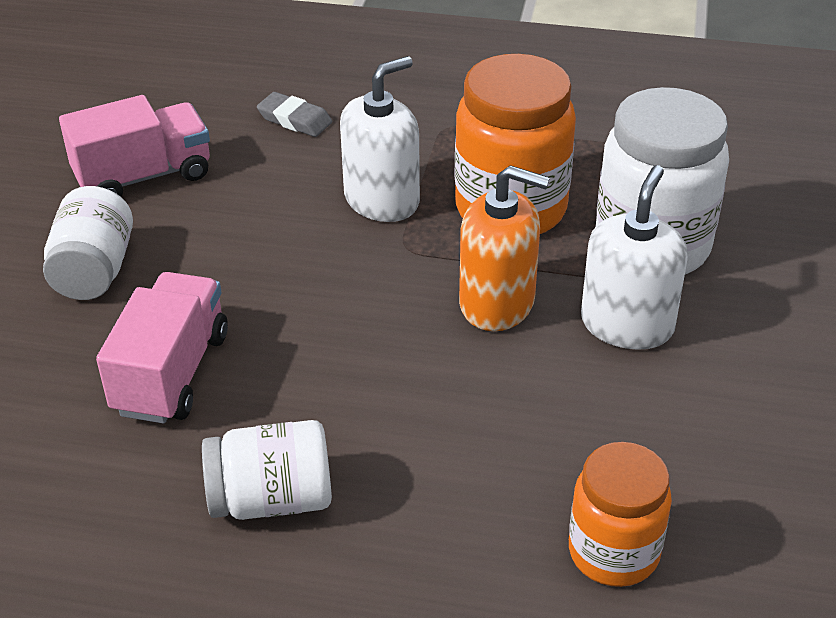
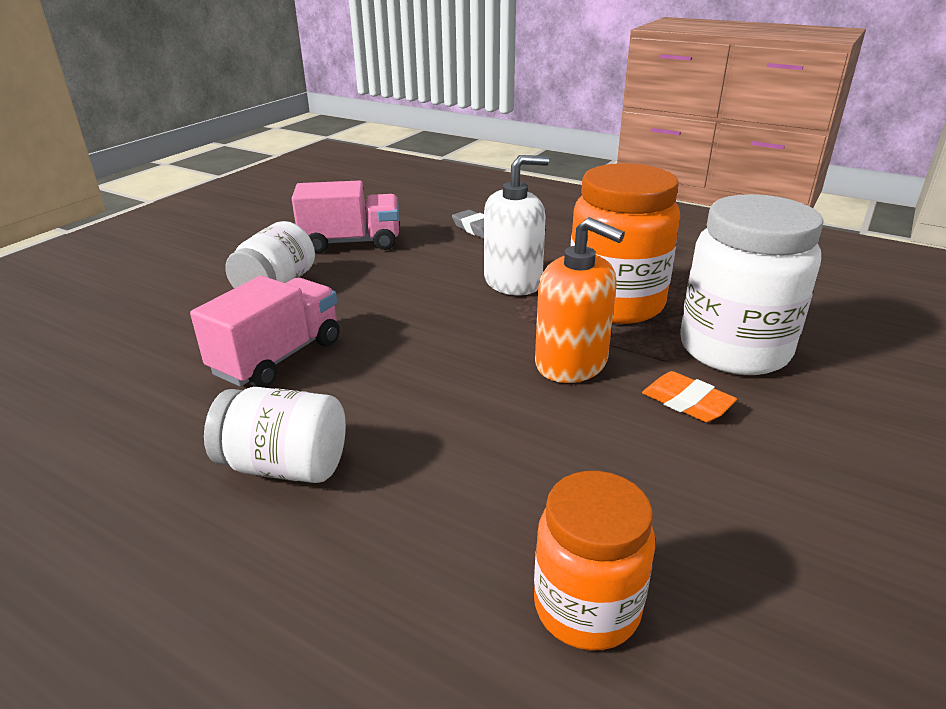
camera: 20 degrees right, 10 degrees down
white soap dispenser [581,165,688,350] -> orange eraser [642,371,737,422]

